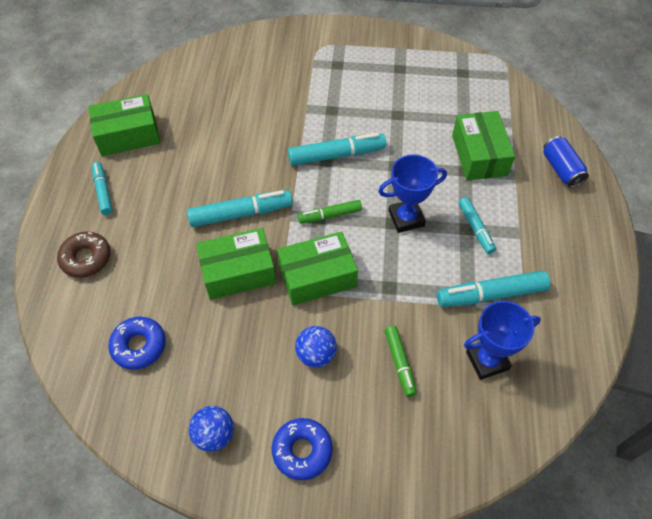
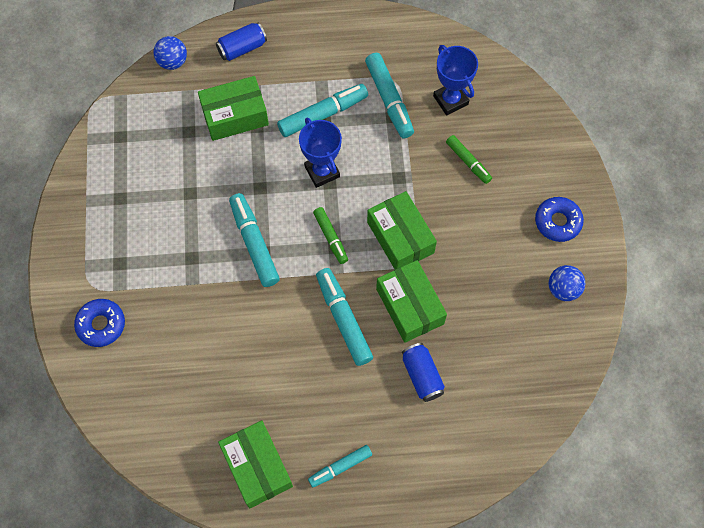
camera: 100 degrees left, 10 degrees up
brown donut [57,232,111,278] -> none
blue donut [108,317,166,370] -> blue donut moved to [74,299,125,347]
blue ball [295,326,337,368] -> blue ball moved to [153,36,187,70]
green marker [385,326,417,397] -> green marker turned 75 degrees clockwise [446,135,492,184]
turquoise marker [459,197,496,254] -> turquoise marker [277,84,368,137], size x1.61
none -> blue can [402,343,445,402]

